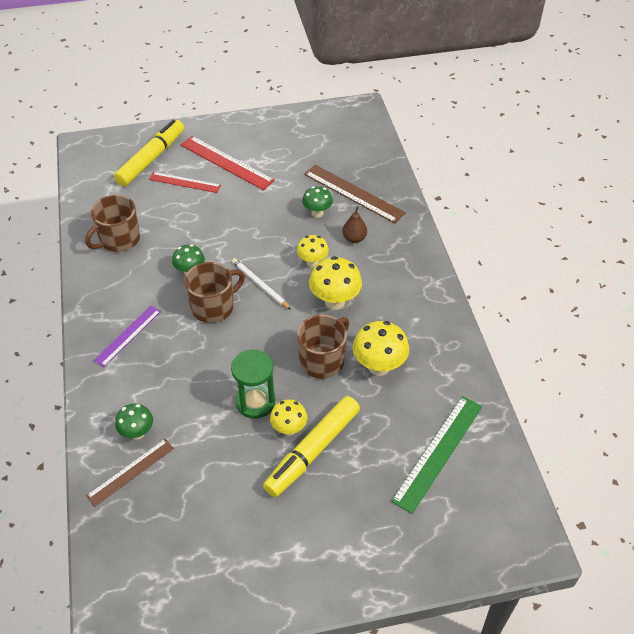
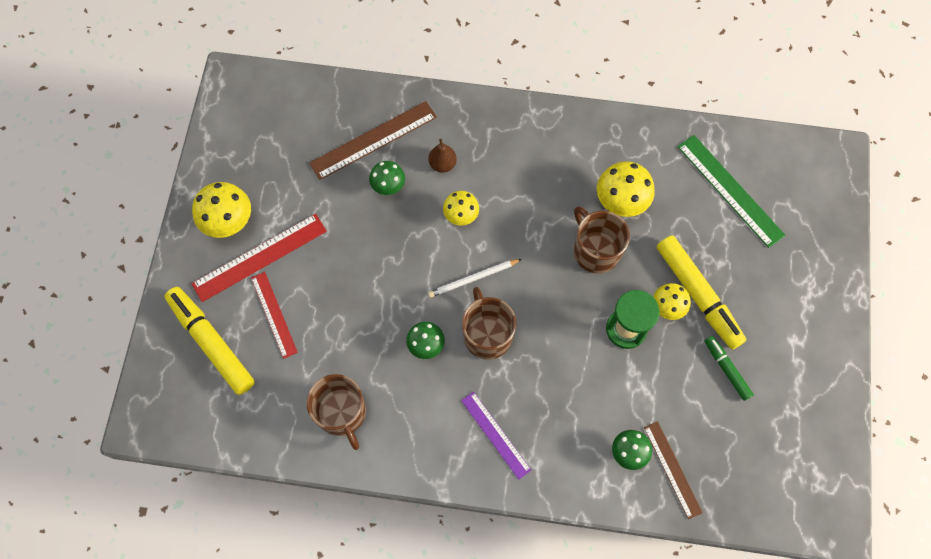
camera: 70 degrees left, 20 degrees up
red ruler [149,172,221,193] -> red ruler turned 60 degrees counterclockwise [251,272,298,359]
yellow mushroom [309,256,362,310] -> yellow mushroom moved to [192,182,251,238]
none -> green marker [705,336,754,401]

